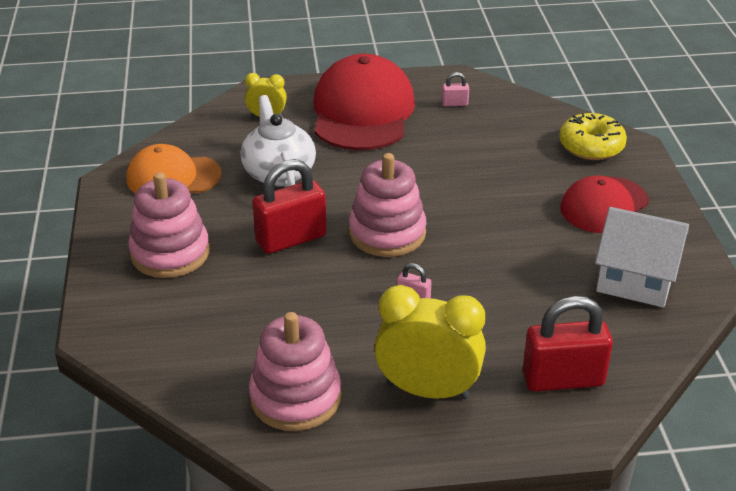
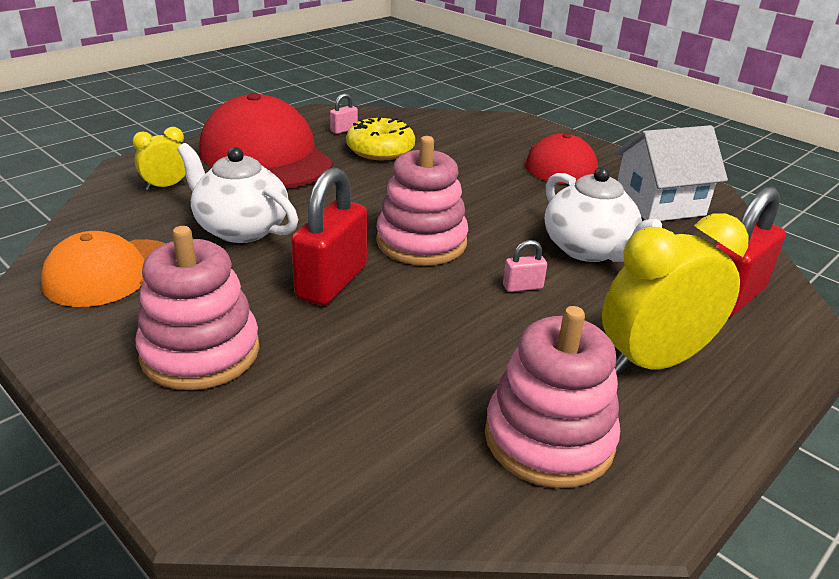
camera: 40 degrees left, 5 degrees down
yellow donut [559,113,627,160] -> yellow donut moved to [346,117,415,160]
none -> white teapot [545,167,662,262]

